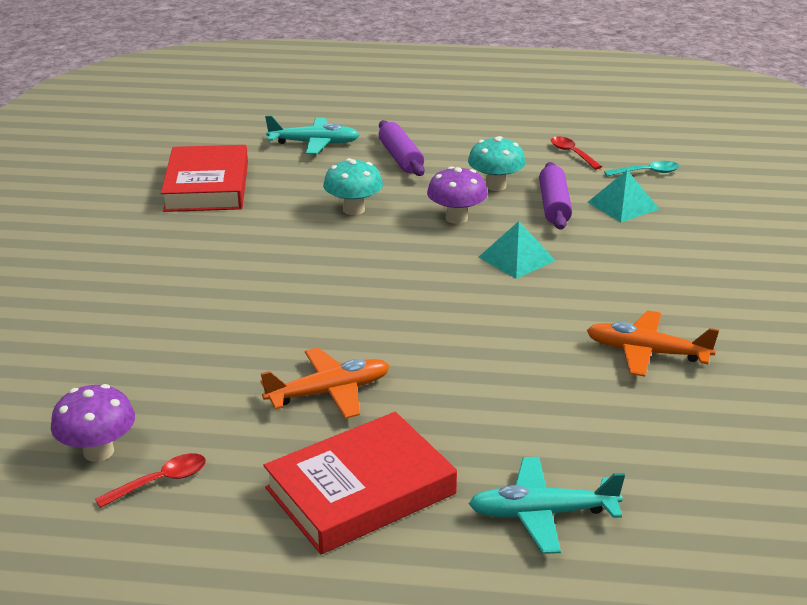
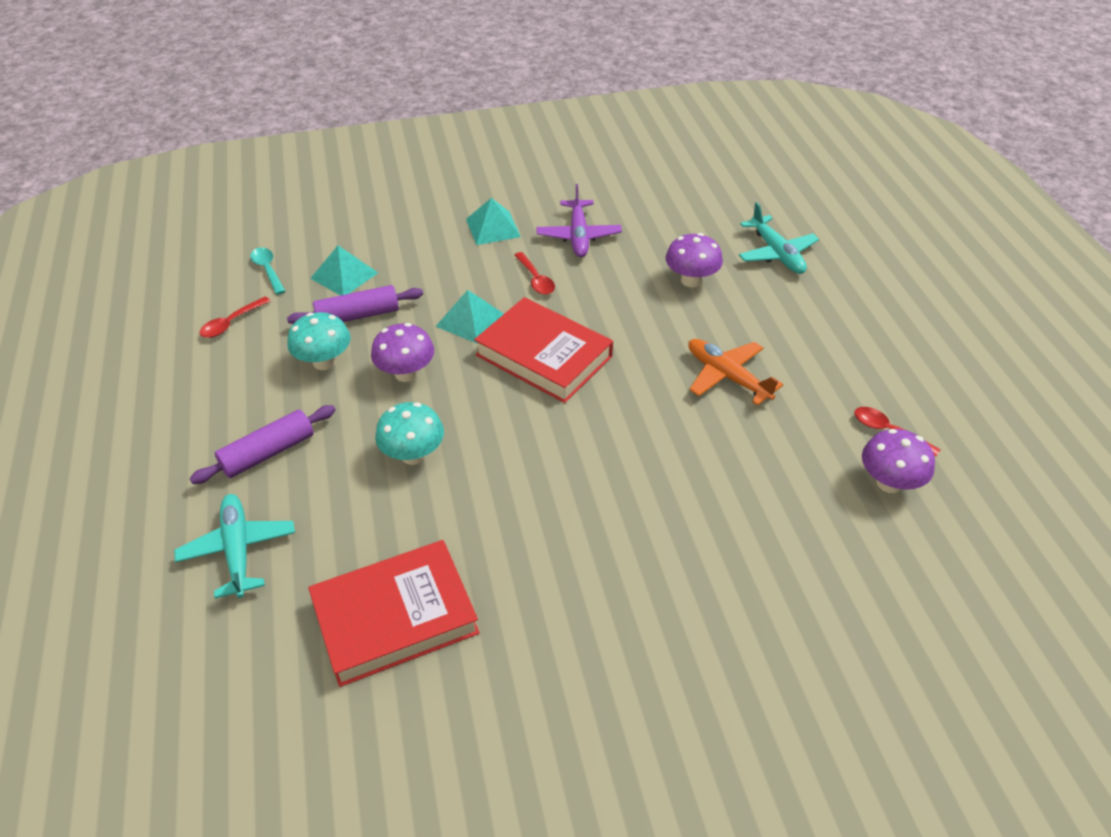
camera: 110 degrees left, 15 degrees up
red book [263,412,457,554] -> red book moved to [474,297,613,403]
orange plane [586,311,719,377] -> purple plane [536,184,622,257]
none -> turquoise pyramid [466,198,521,245]
none -> red spoon [515,252,555,295]
none -> purple mushroom [666,233,723,287]

